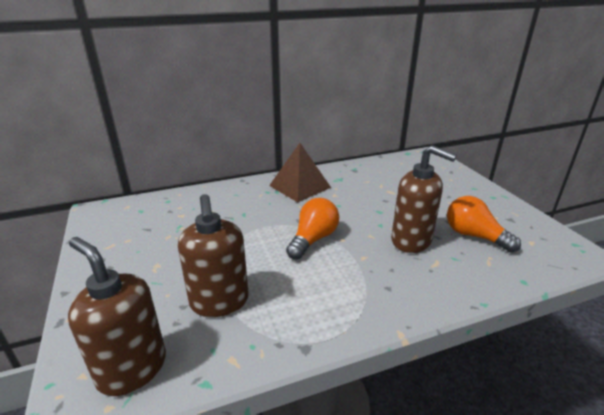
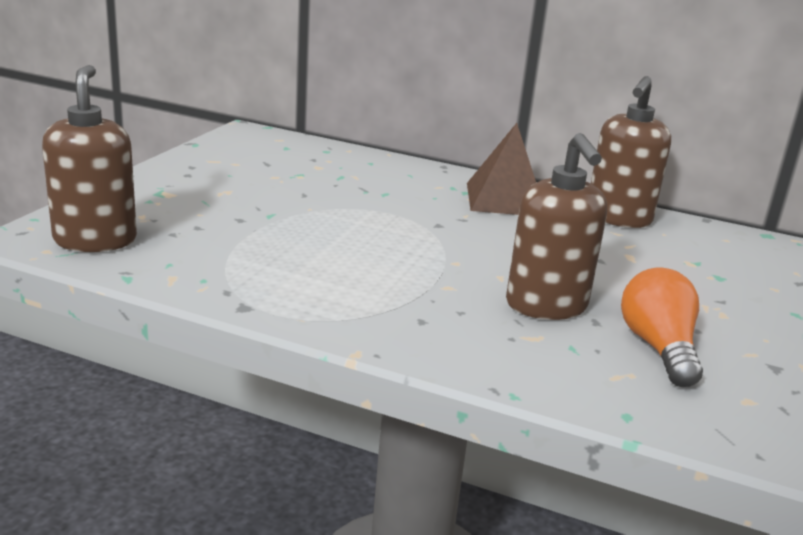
camera: 40 degrees right, 5 degrees down
brown soap dispenser [178,194,249,317] -> brown soap dispenser moved to [591,76,671,228]
orange light bulb [286,198,339,260] -> none

